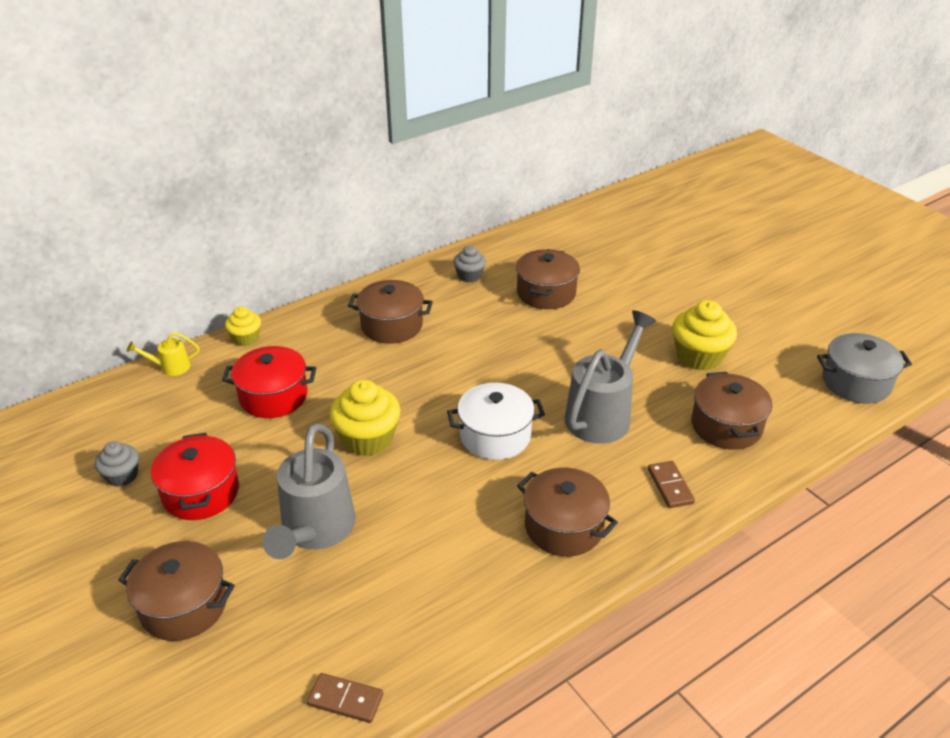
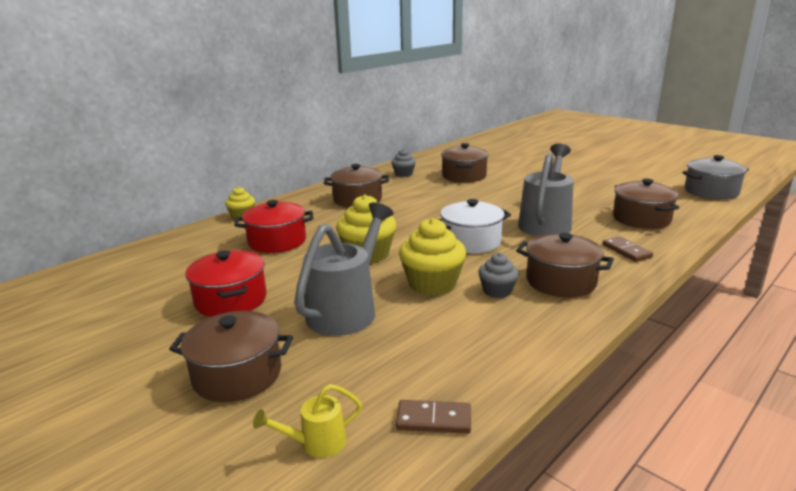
camera: 10 degrees left, 15 degrees down
grey cupcake [95,441,139,487] -> grey cupcake moved to [478,253,519,298]
yellow watering can [127,332,199,376] -> yellow watering can moved to [253,384,362,458]
grey watering can [262,423,356,559] -> grey watering can turned 150 degrees counterclockwise [294,202,393,336]
yellow cupcake [672,300,737,371] -> yellow cupcake moved to [399,218,466,295]

